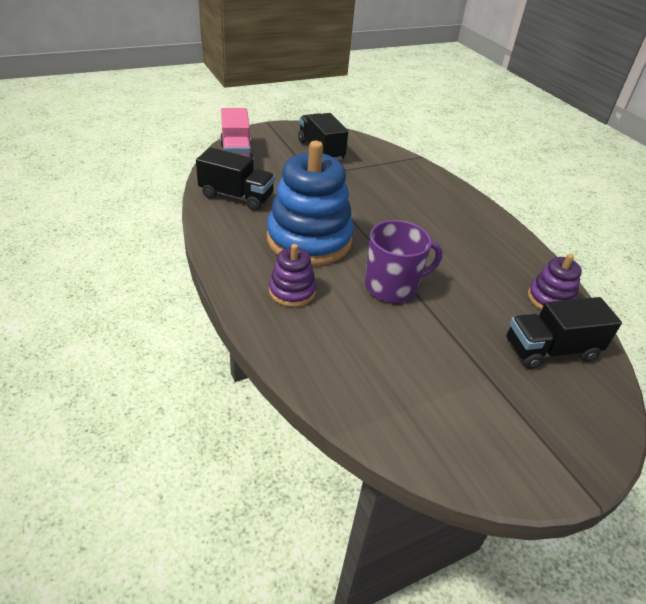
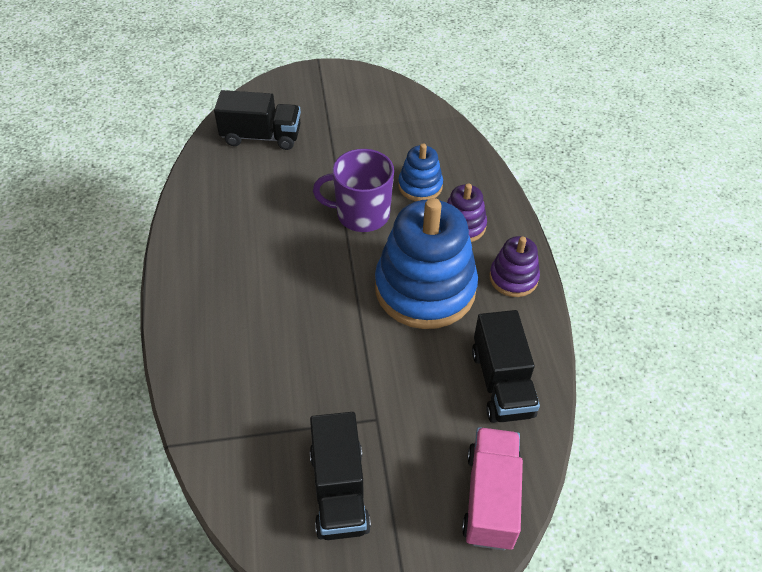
camera: 160 degrees left, 10 degrees up
black truck [196,147,275,211] -> black truck turned 135 degrees counterclockwise [472,310,540,423]
purple stacking toy [528,254,582,310] -> purple stacking toy moved to [489,236,540,297]
none -> blue stacking toy [398,143,443,201]

